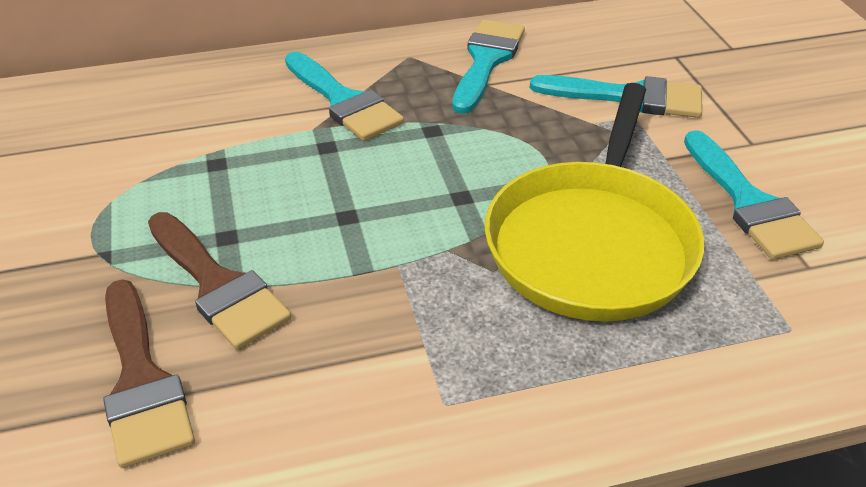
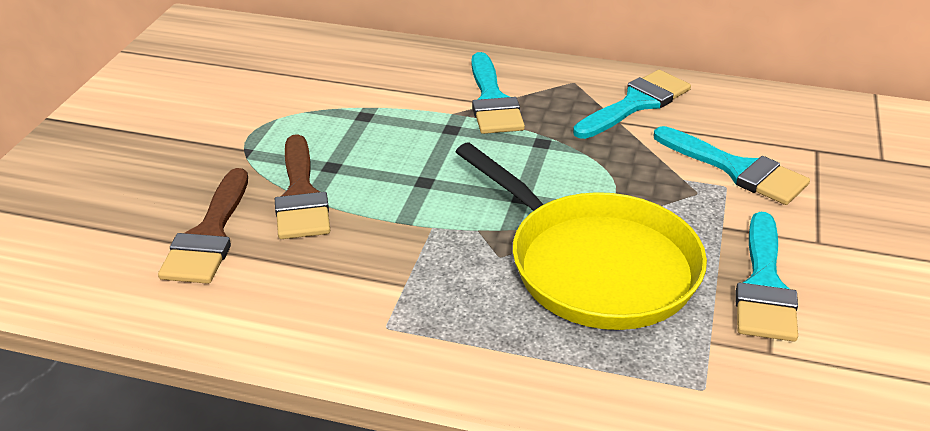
camera: 30 degrees right, 5 degrees down
yellow pan [485,83,704,321] -> yellow pan turned 90 degrees counterclockwise [456,142,707,330]

